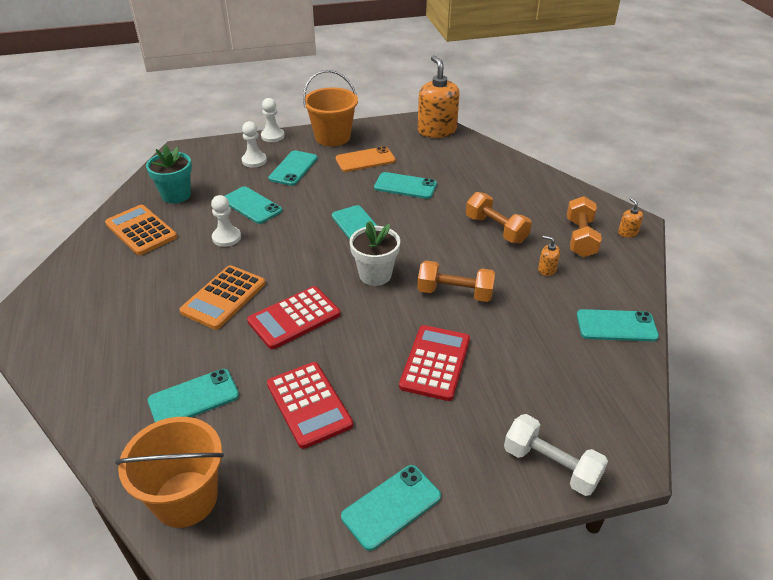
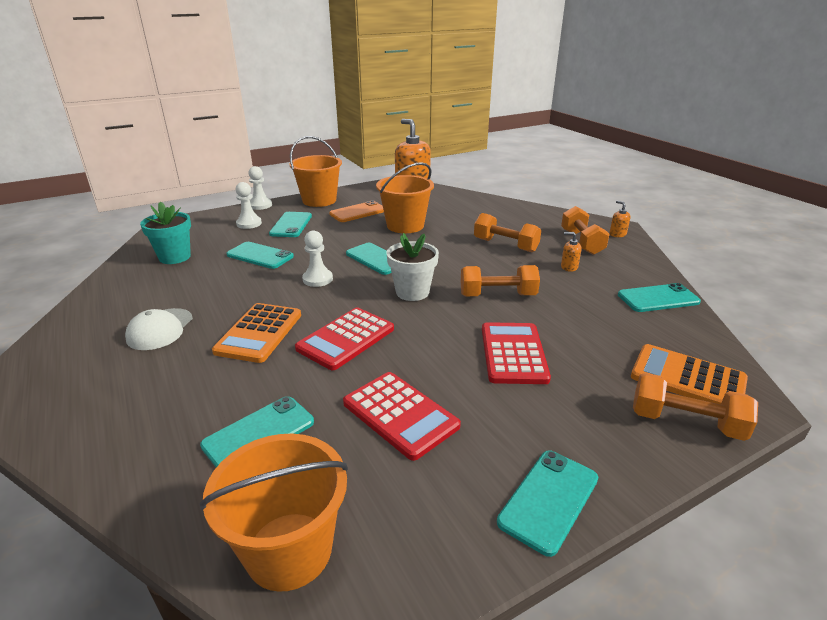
camera: 15 degrees left, 10 degrees down
orange calculator [105,205,177,255] -> orange calculator moved to [631,344,748,404]
white pawn [211,195,241,247] -> white pawn moved to [302,231,333,287]
turquoise phone [374,172,437,199] -> orange bucket [376,162,434,233]
white dumbbell [504,414,608,496] -> orange dumbbell [633,373,758,441]
none -> white cap [125,308,193,350]

